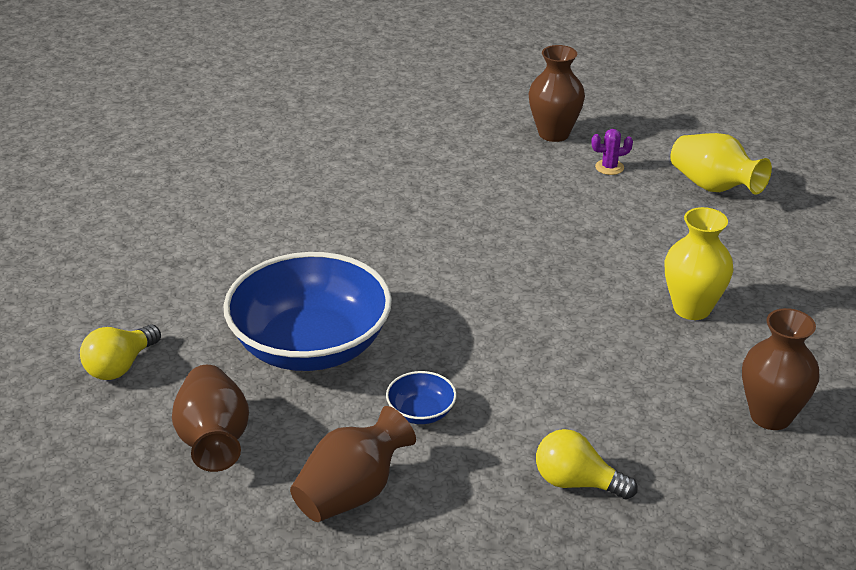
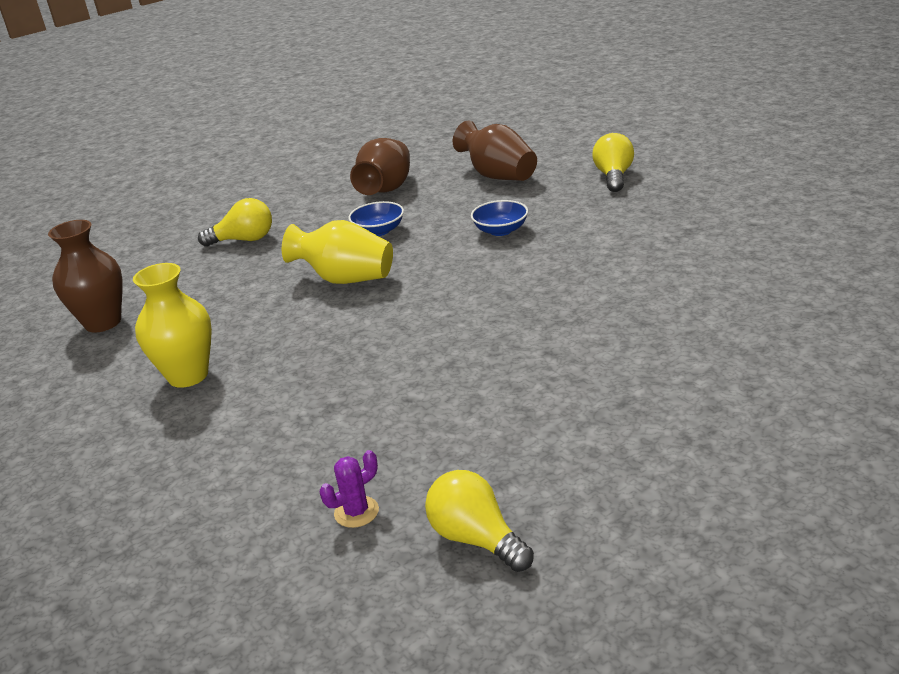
camera: 155 degrees right, 5 degrees down
blue bowl [223,252,392,371] -> blue bowl [471,200,528,236], size x0.40
brown vase [528,45,585,142] -> yellow light bulb [425,470,534,572]
yellow vase [671,133,772,195] -> yellow vase moved to [282,220,393,284]

